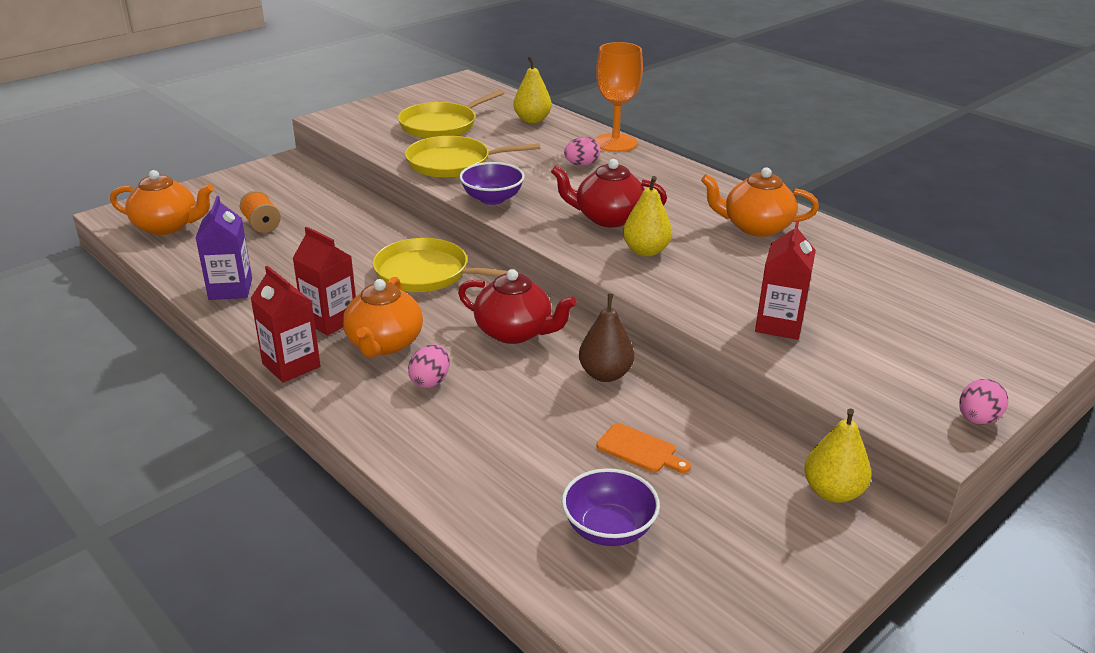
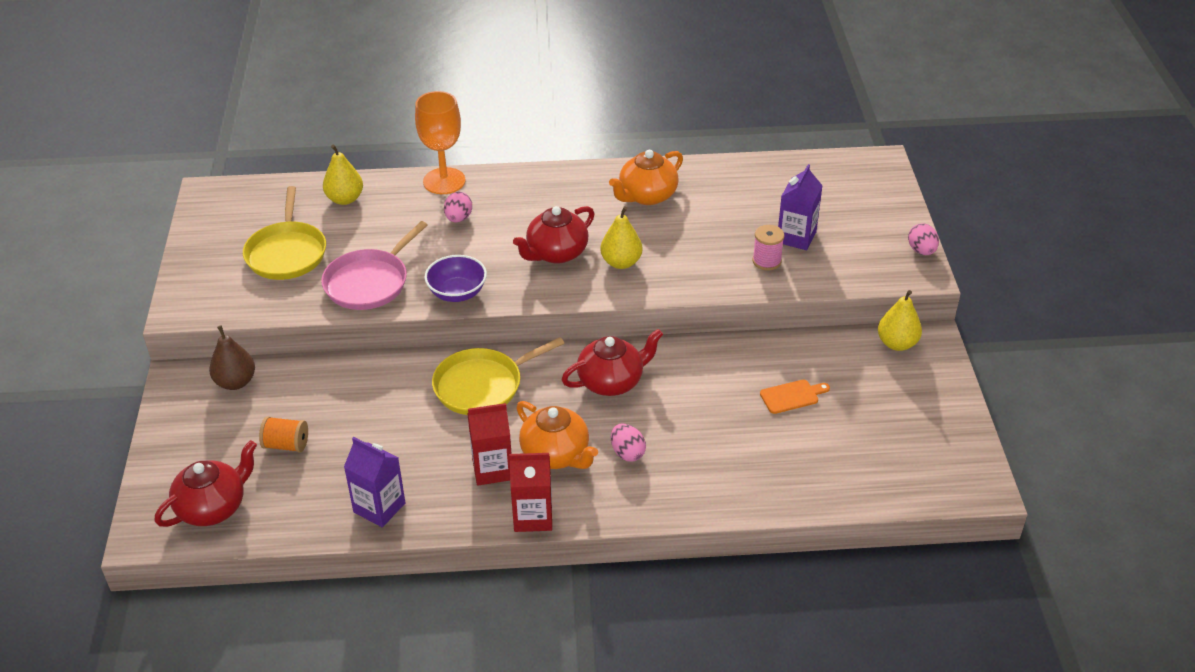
camera: 50 degrees left, 10 degrees up
orange teapot [110,170,214,235] -> red teapot [154,440,257,527]
yellow pan [405,136,540,178] -> pink pan [321,221,427,310]
purple bowl [562,468,660,546] -> none
brown pear [579,293,634,382] -> brown pear moved to [209,325,255,390]
red carton [755,221,816,340] -> pink spool [752,225,784,271]
none -> purple carton [778,164,823,250]

